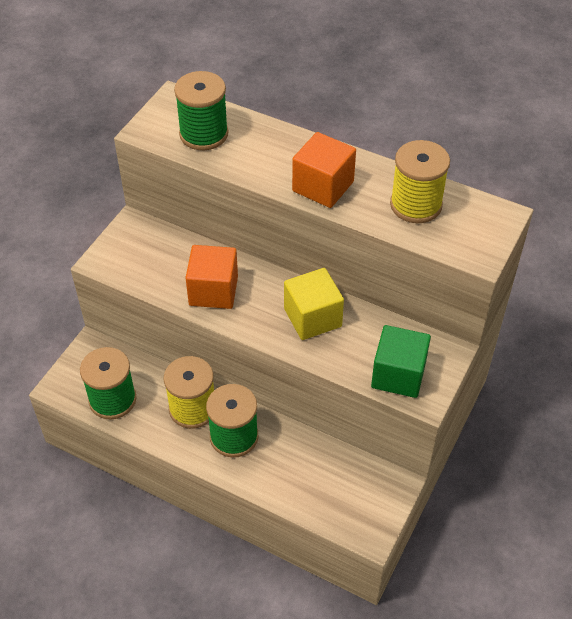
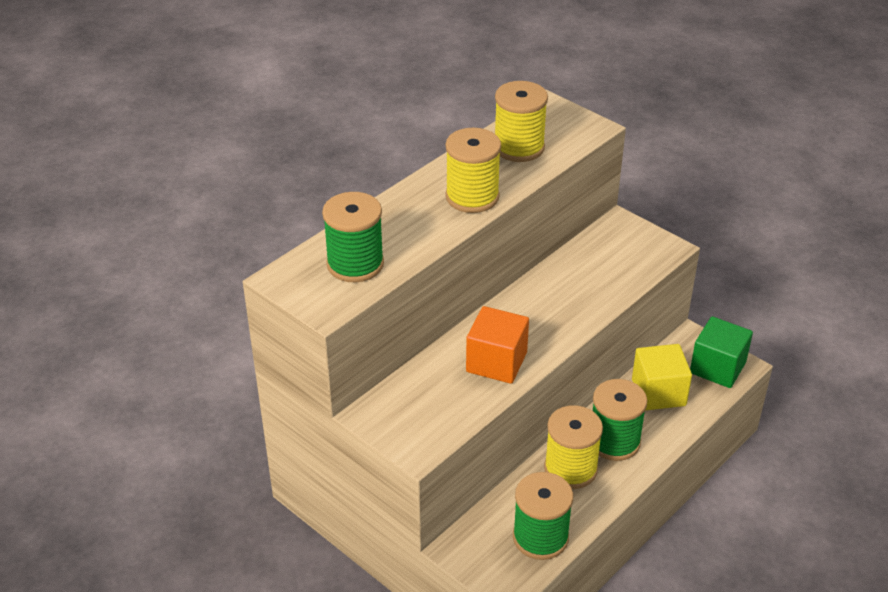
camera: 75 degrees left, 10 degrees down
yellow cube [284,268,344,340] -> yellow cube moved to [632,344,692,410]
orange cube [292,132,356,208] -> yellow spool [445,128,501,213]
green cube [371,325,431,398] -> green cube moved to [690,316,753,388]

